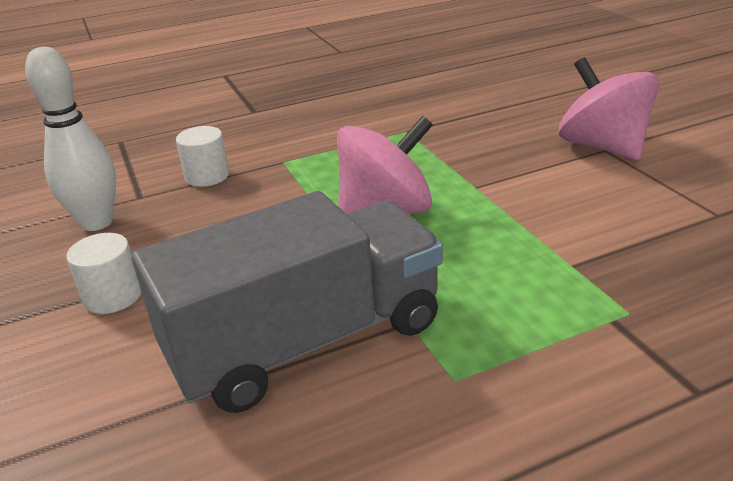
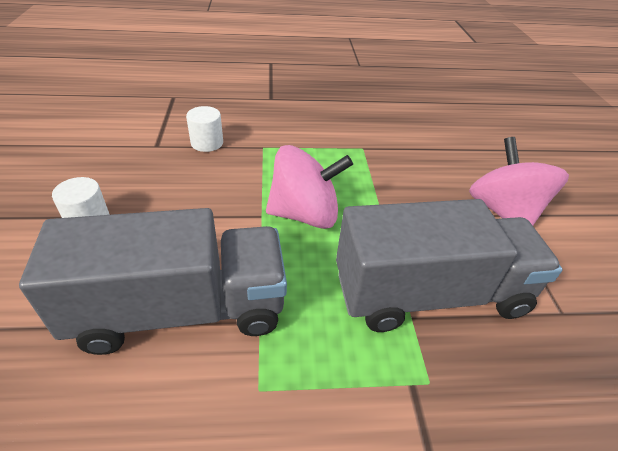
camera: 15 degrees right, 10 degrees up
white bowling pin [25,47,116,231] -> none
none -> grey truck [336,199,562,332]

